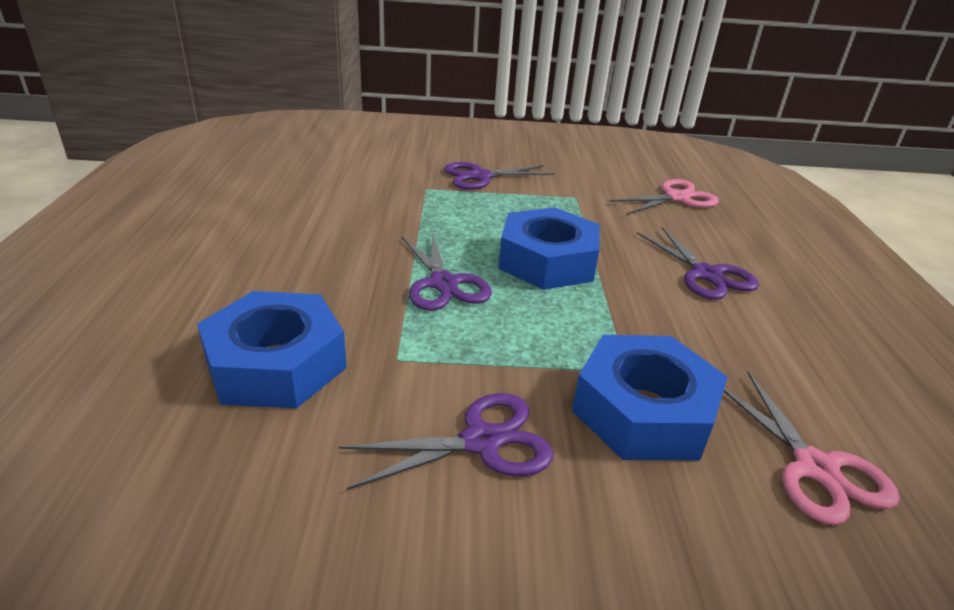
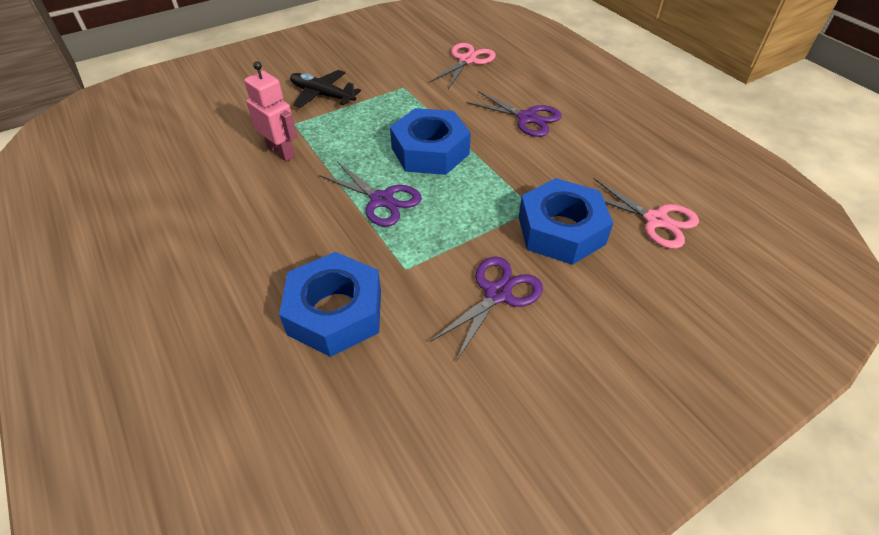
camera: 30 degrees left, 15 degrees up
purple scissors [444,162,554,190] -> black plane [290,70,361,108]
none -> pink robot [244,61,297,162]

